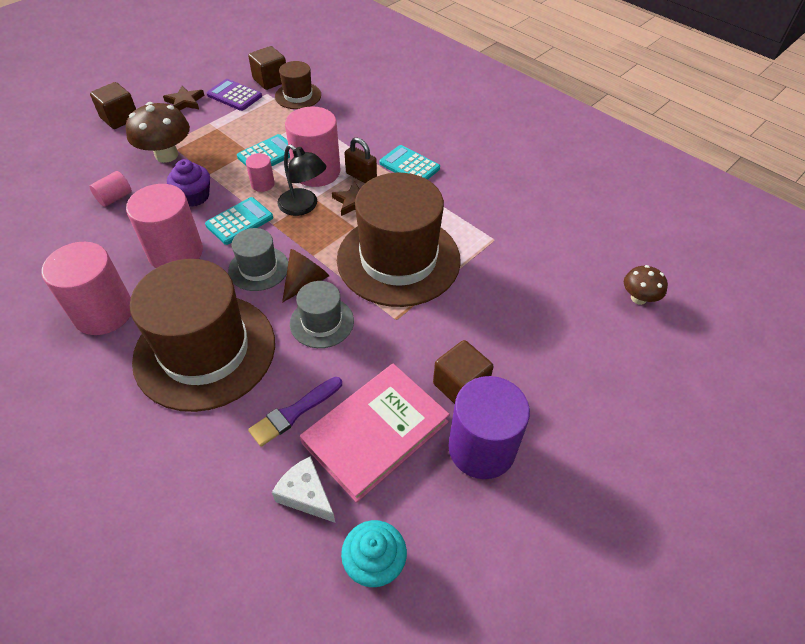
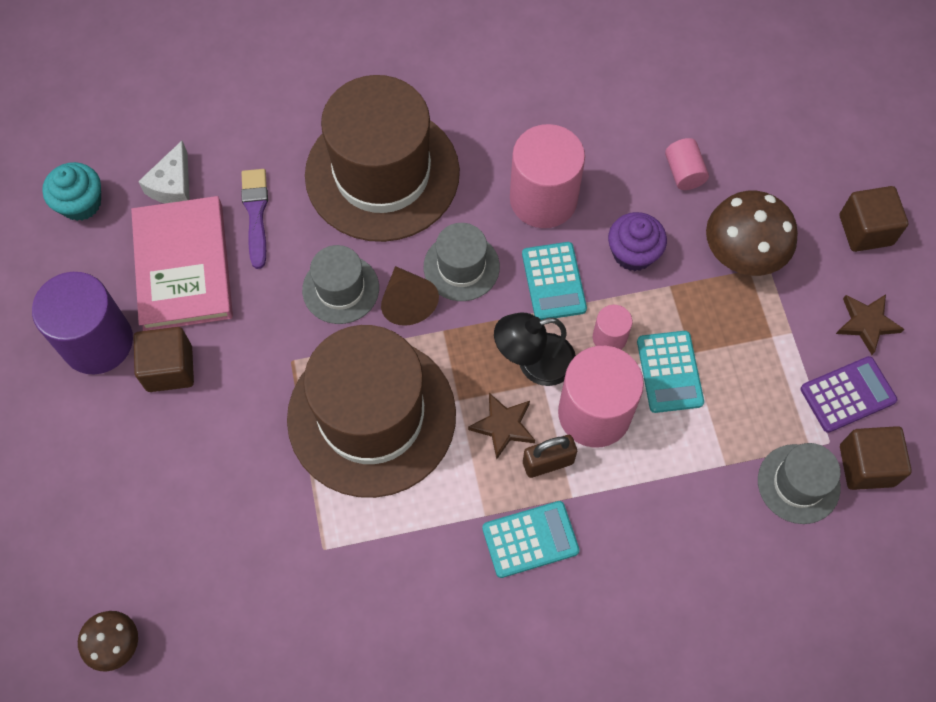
camera: 125 degrees right, 15 degrees up
pink cylinder [42,242,131,335] -> none
white cheese [272,456,335,523] -> white cheese turned 120 degrees clockwise [138,141,190,203]
brown hat [275,61,321,109] -> grey hat [758,443,841,524]

